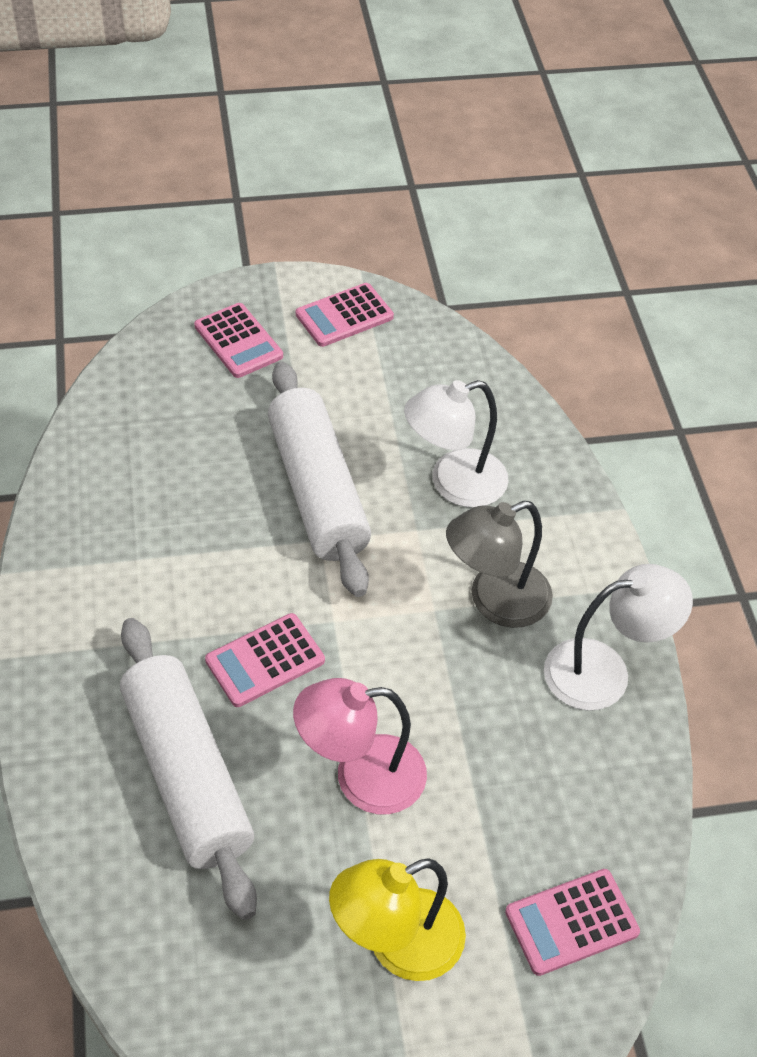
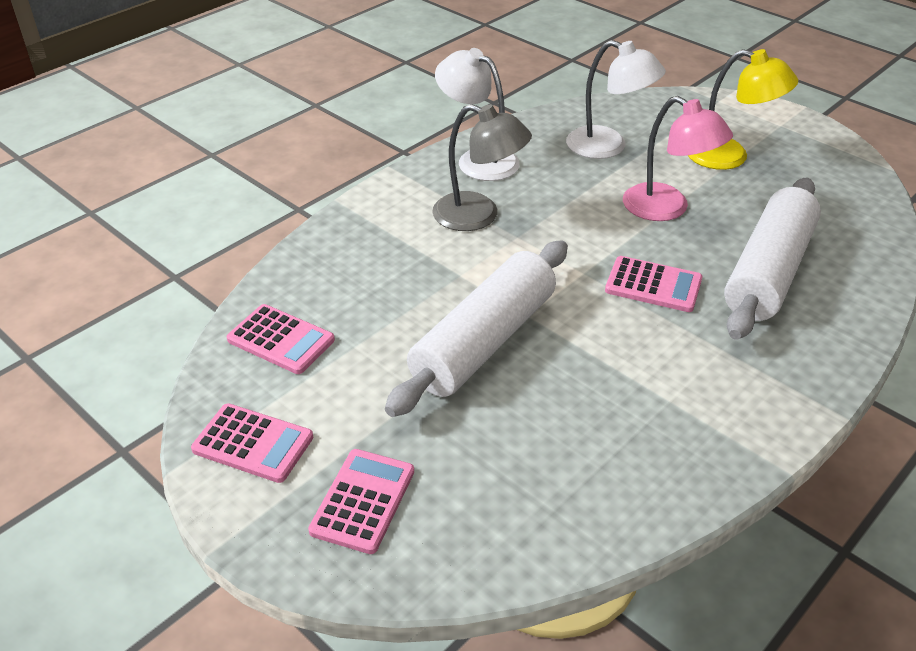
camera: 125 degrees left, 10 degrees down
white lamp [404,380,509,508] -> white lamp moved to [566,40,666,159]
pink calculator [505,869,640,976] -> pink calculator moved to [227,304,335,374]

